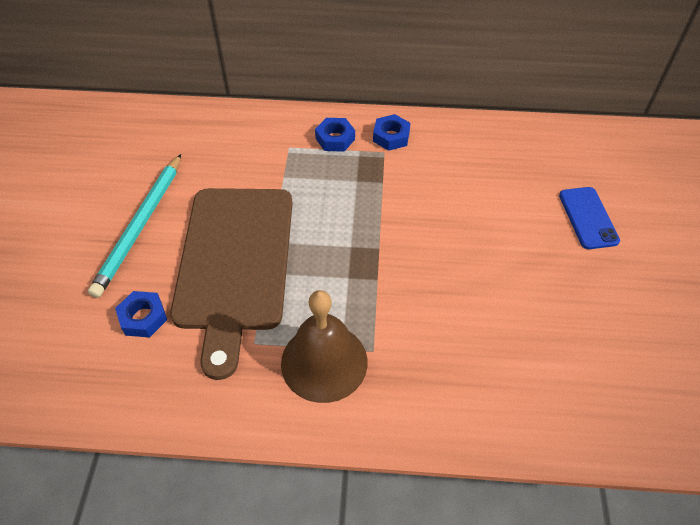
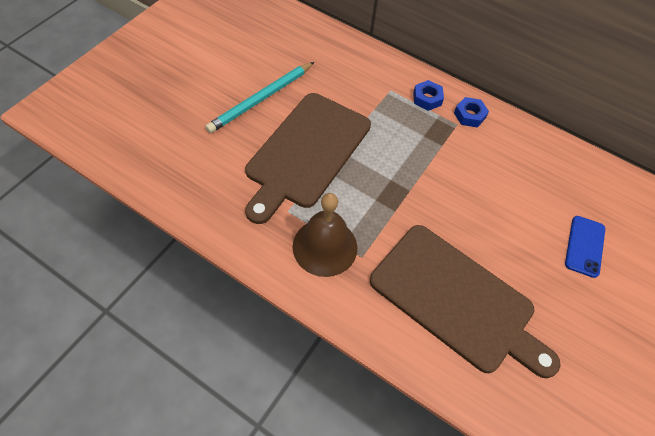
camera: 25 degrees right, 5 degrees up
blue nut [115,291,167,338] -> none
none -> brown cutting board [370,225,561,378]

